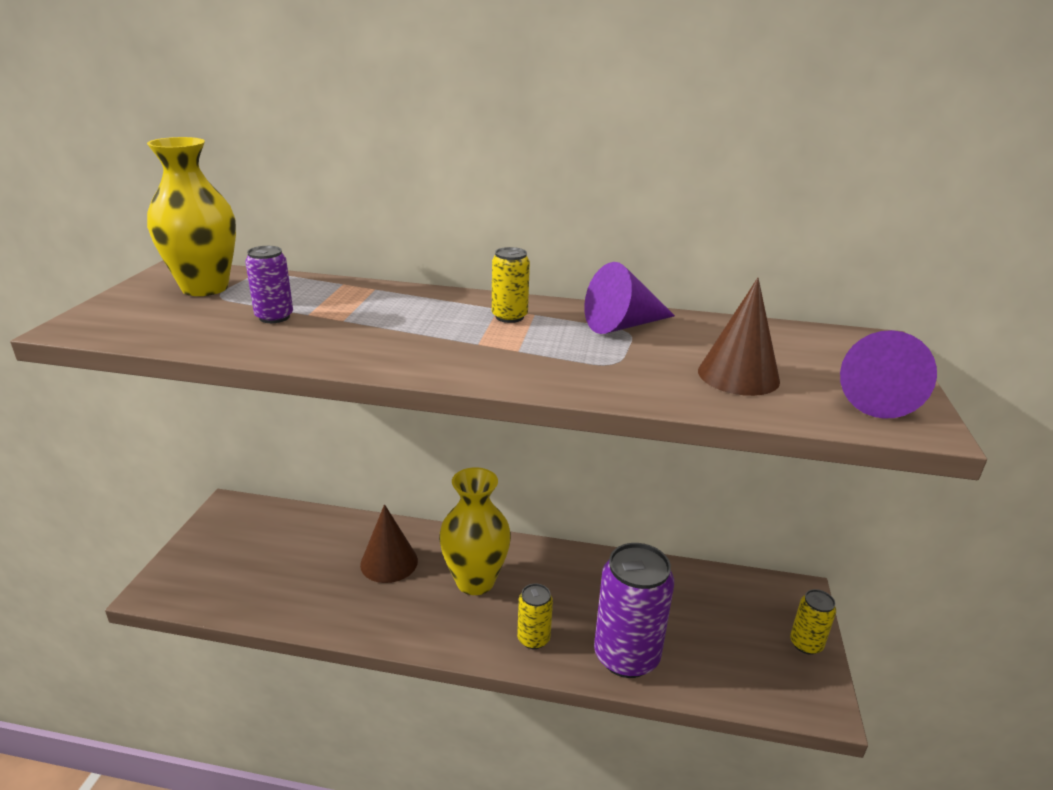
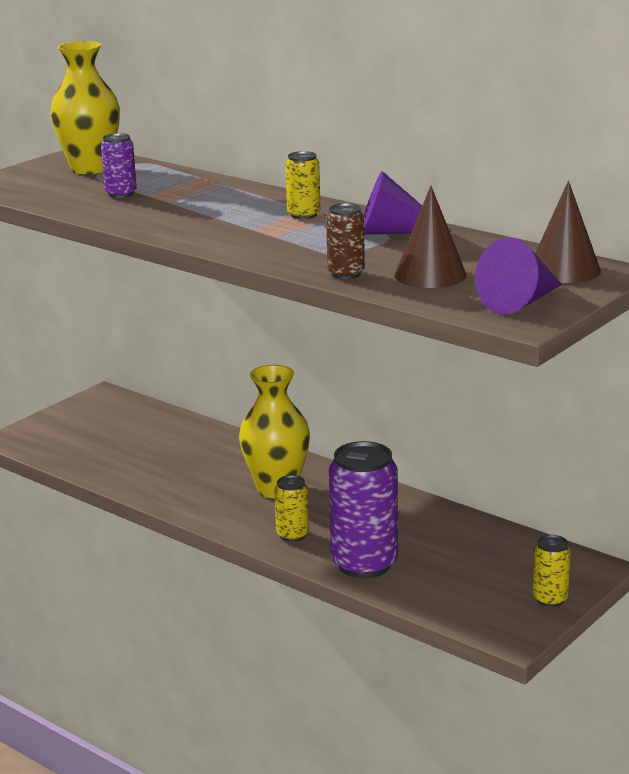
camera: 30 degrees right, 5 degrees down
brown cone [360,504,418,583] -> brown cone moved to [535,181,601,283]
none -> brown can [326,203,365,279]

